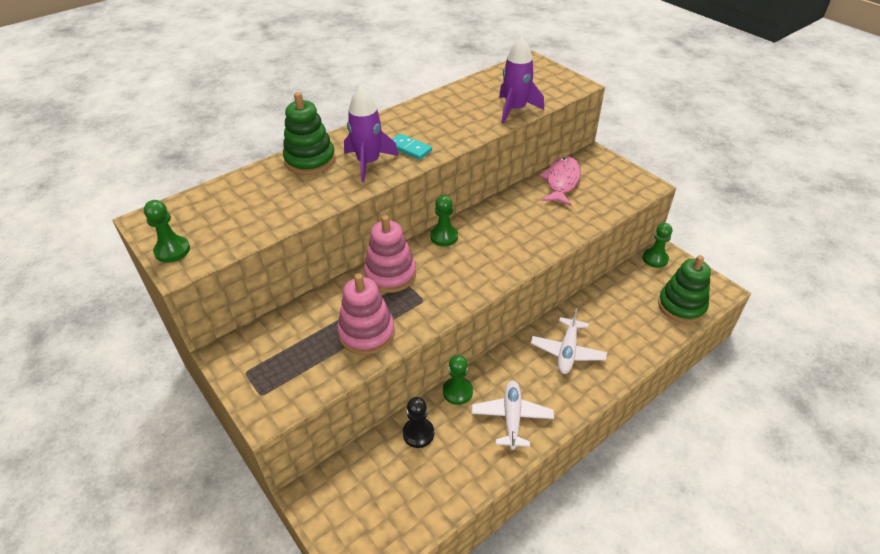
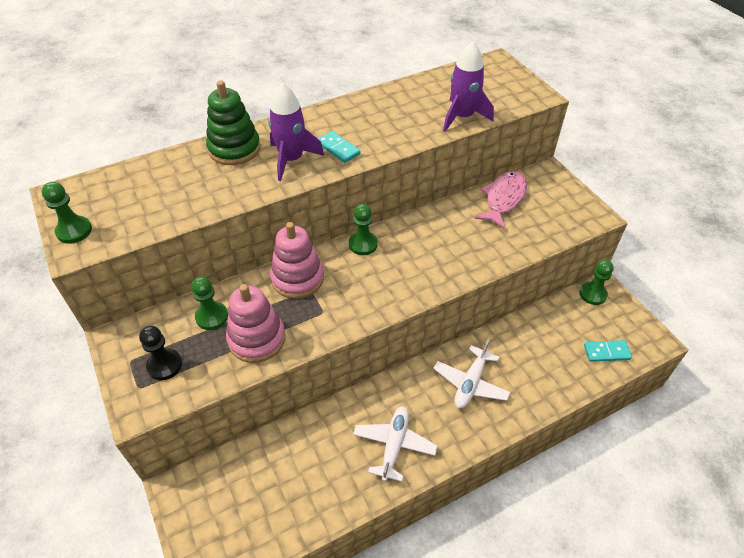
camera: 10 degrees right, 5 degrees up
black pawn [403,397,434,448] -> black pawn moved to [139,326,182,380]
green pawn [443,355,473,405] -> green pawn moved to [191,277,228,330]
green stacking toy [658,255,711,323] -> turquoise domino [584,340,632,362]

